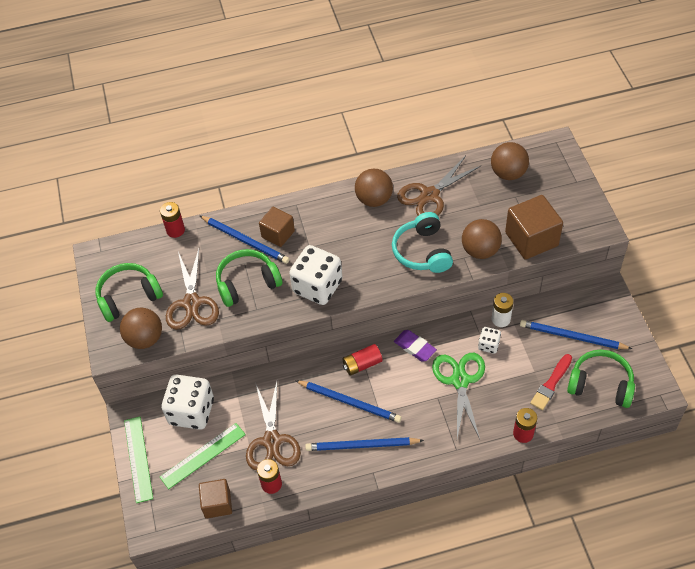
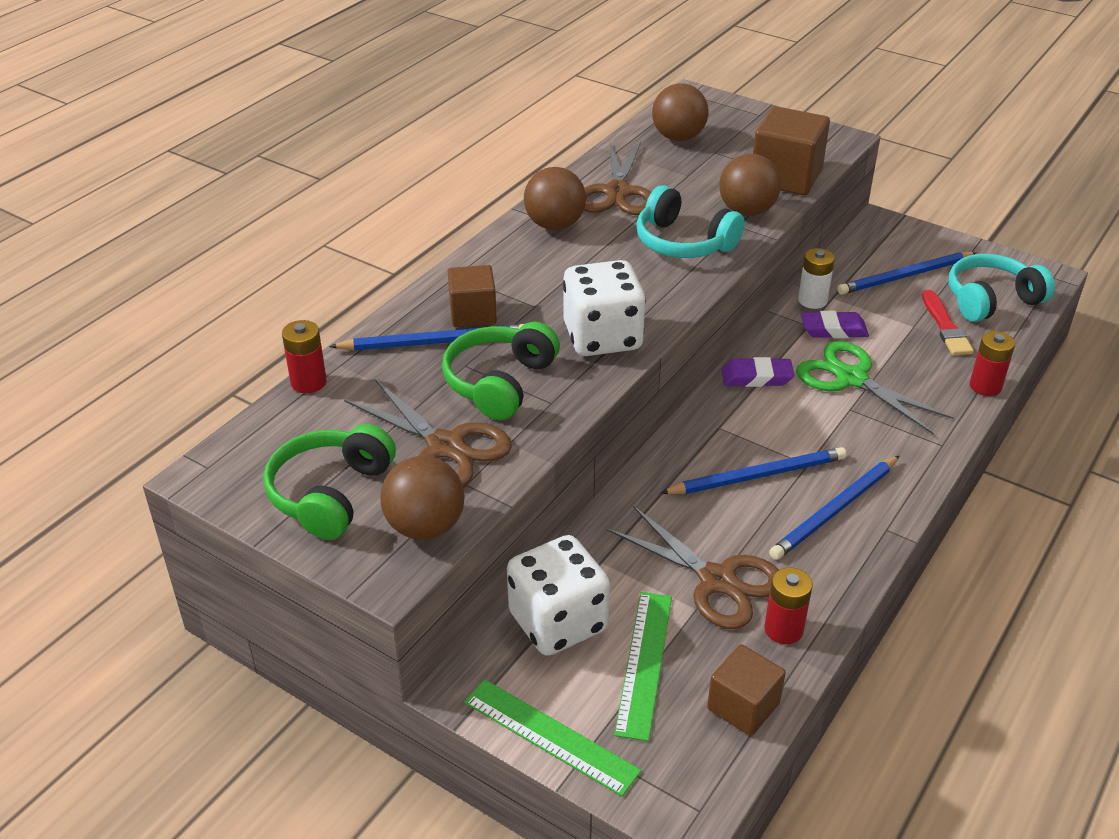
camera: 45 degrees left, 15 degrees down
red battery [342,344,383,376] -> none
white dice [478,327,501,354] -> purple eraser [801,311,869,338]
green headphones [567,350,635,408] -> turquoise headphones [949,254,1055,322]

